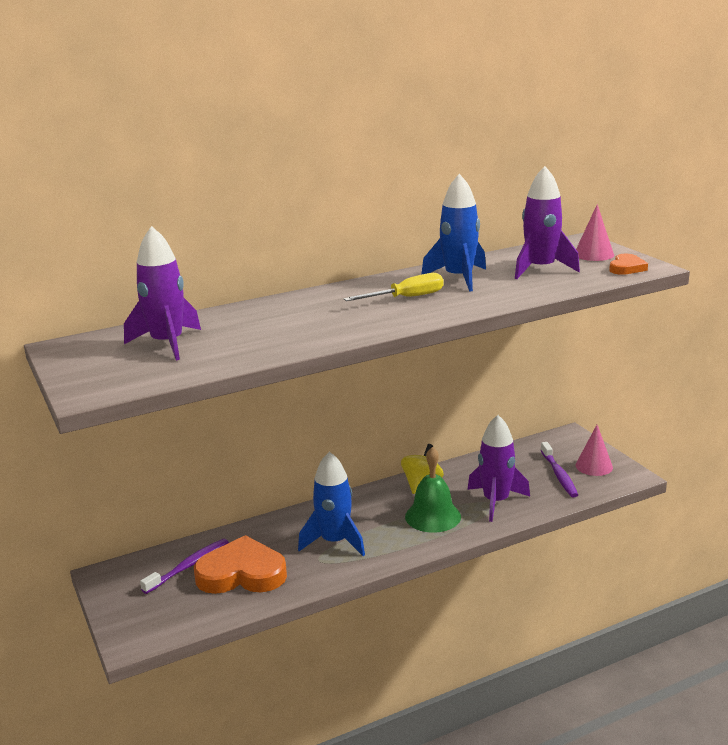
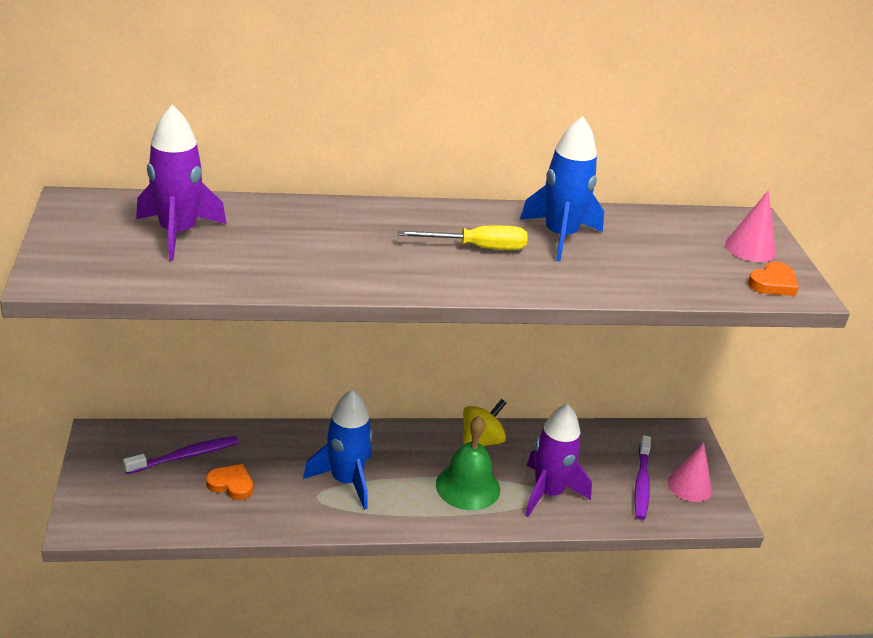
camera: 15 degrees right, 10 degrees up
orange heart [194,535,287,594] -> orange heart [206,464,253,500], size x0.49
purple rocket [515,166,580,279] -> none

